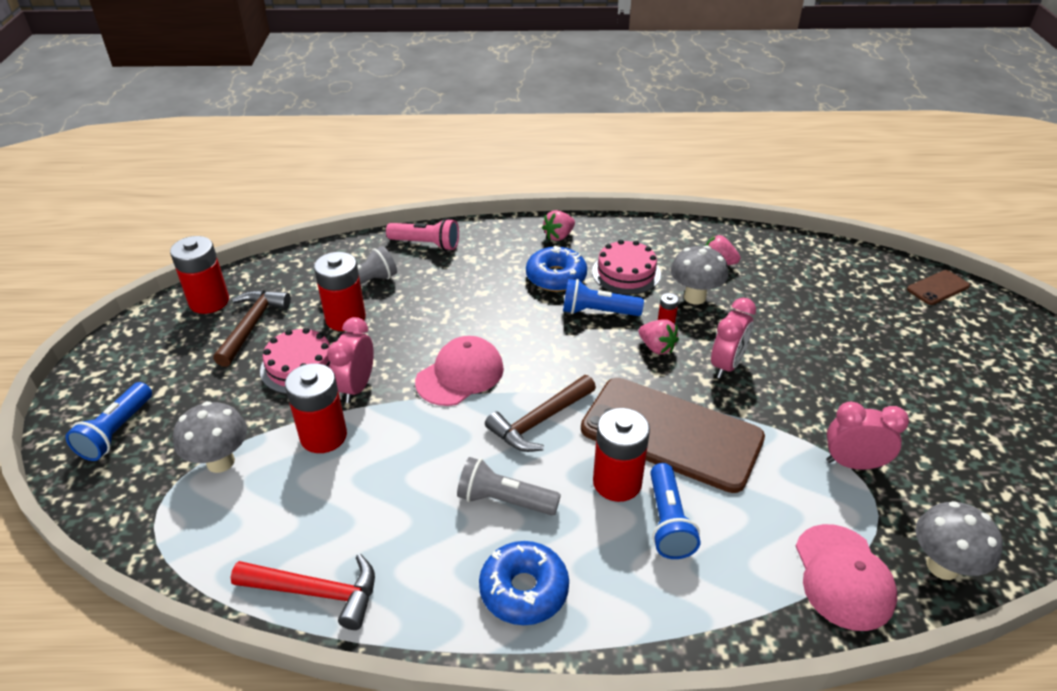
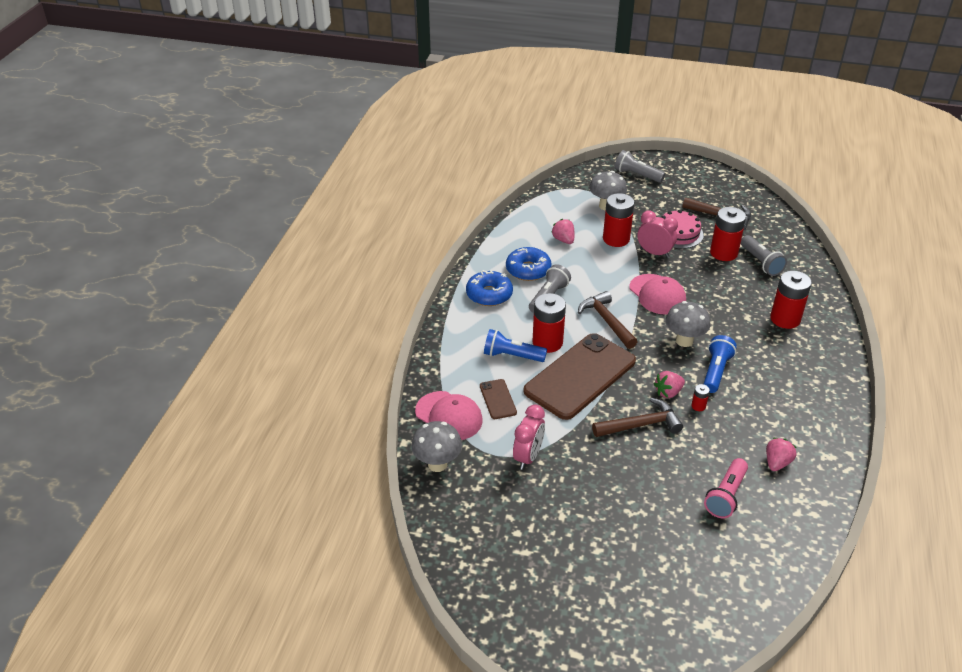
camera: 105 degrees right, 0 degrees up
blue flashlight [66,382,152,461] -> grey flashlight [615,150,665,183]
red battery [170,236,229,314] -> red battery moved to [770,271,812,329]
red hammer [231,554,375,630] -> none
pink flashlight [386,218,459,251] -> pink flashlight moved to [704,458,748,518]
blue donut [526,245,587,292] -> blue donut moved to [506,247,552,281]
pink strawberry [542,210,575,241] -> pink strawberry moved to [551,219,575,244]
pink cake [592,240,661,294] -> none
grey mushroom [671,245,728,305] -> grey mushroom moved to [666,301,711,347]
pink clock [711,298,756,379] -> brown hammer [592,398,683,437]
pink cap [796,524,897,631] -> pink cap turned 150 degrees counterclockwise [415,391,483,440]
brown phone [907,270,970,305] -> brown phone moved to [480,379,517,419]

